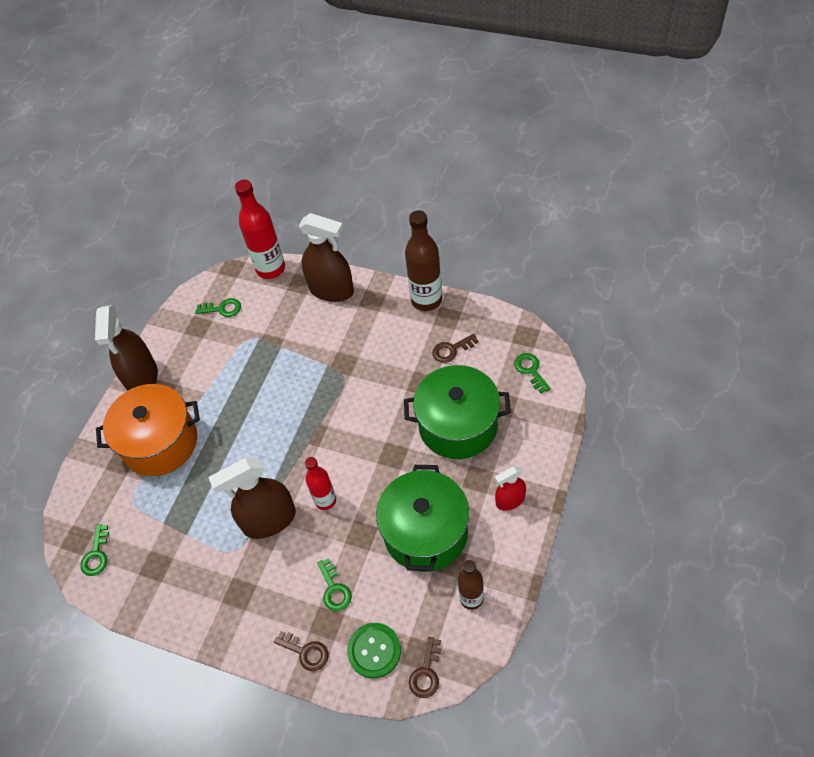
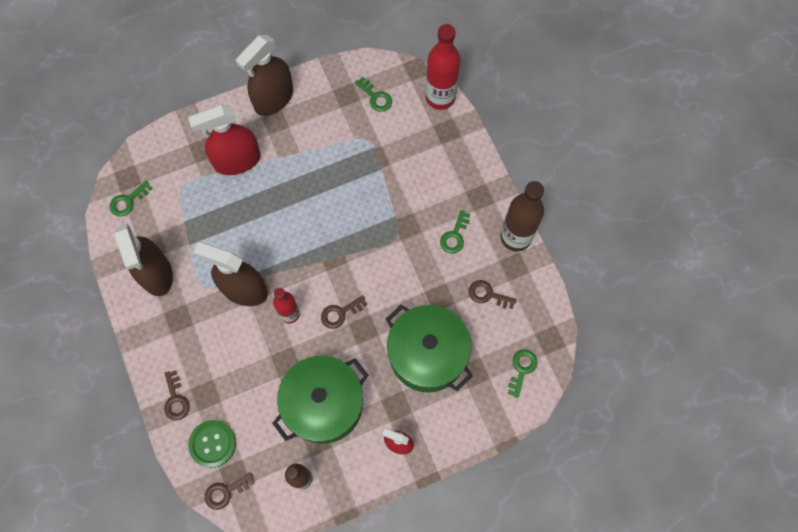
camera: 40 degrees right, 15 degrees up
orange pot [96,384,200,476] -> red spray bottle [188,105,261,175]
brown spray bottle [299,213,354,302] -> brown spray bottle moved to [114,223,173,296]
green key [317,558,352,611] -> green key moved to [440,210,470,254]
none -> brown key [321,295,367,329]

